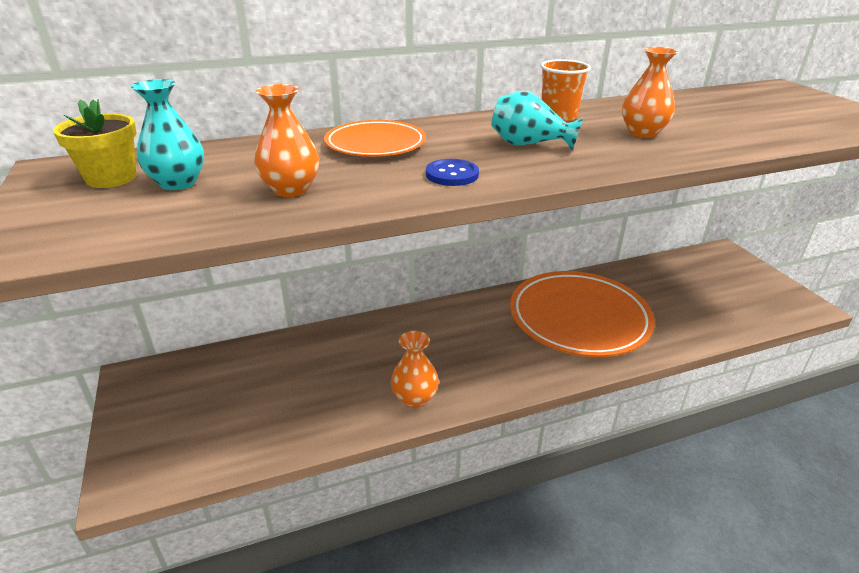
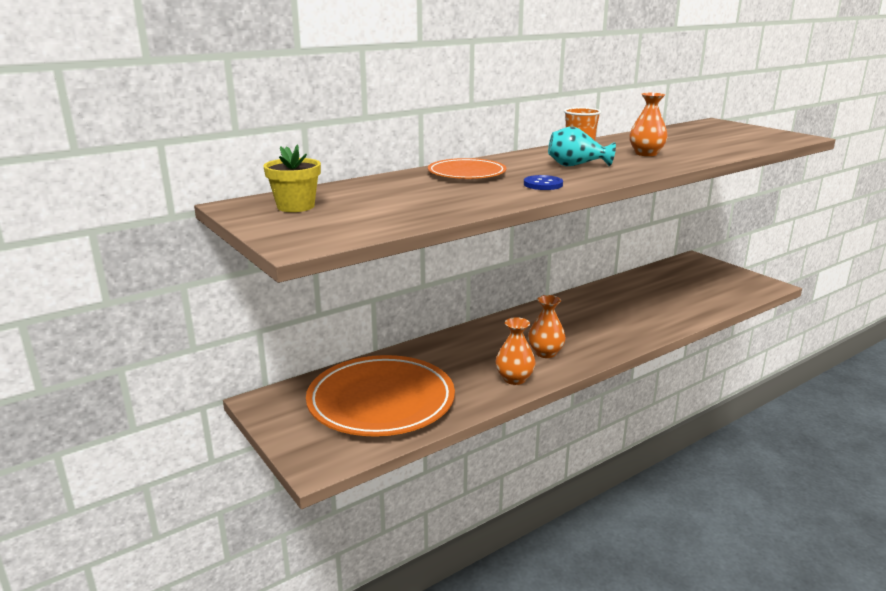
camera: 15 degrees left, 10 degrees down
turquoise vase [131,79,204,190] -> none
orange vase [254,84,319,197] -> orange vase moved to [528,295,566,358]
orange plate [510,271,655,357] -> orange plate moved to [306,355,455,437]

